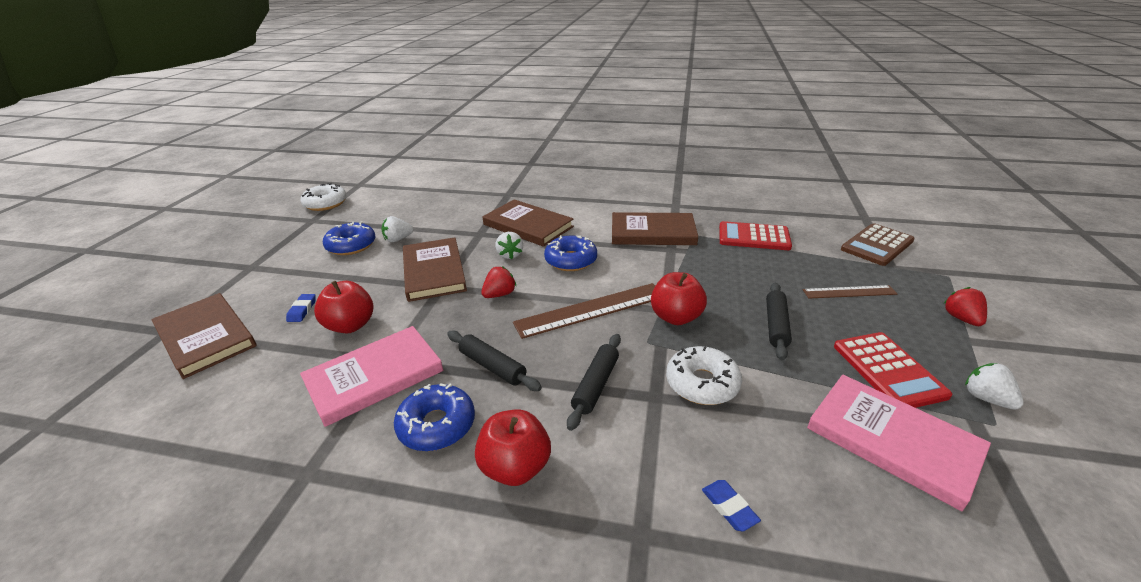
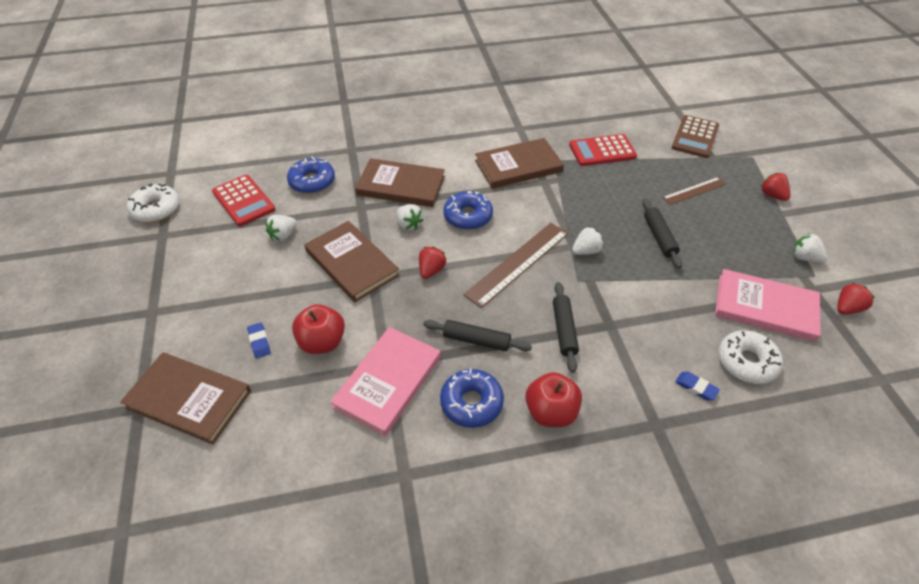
camera: 25 degrees left, 15 degrees up
blue donut [323,222,376,255] -> blue donut moved to [287,156,335,194]
red apple [651,272,707,325] -> white strawberry [572,227,604,255]
white donut [666,346,742,405] -> white donut moved to [719,330,783,384]
red calculator [834,332,952,408] -> red calculator moved to [212,175,275,226]
none -> red strawberry [837,283,875,314]

